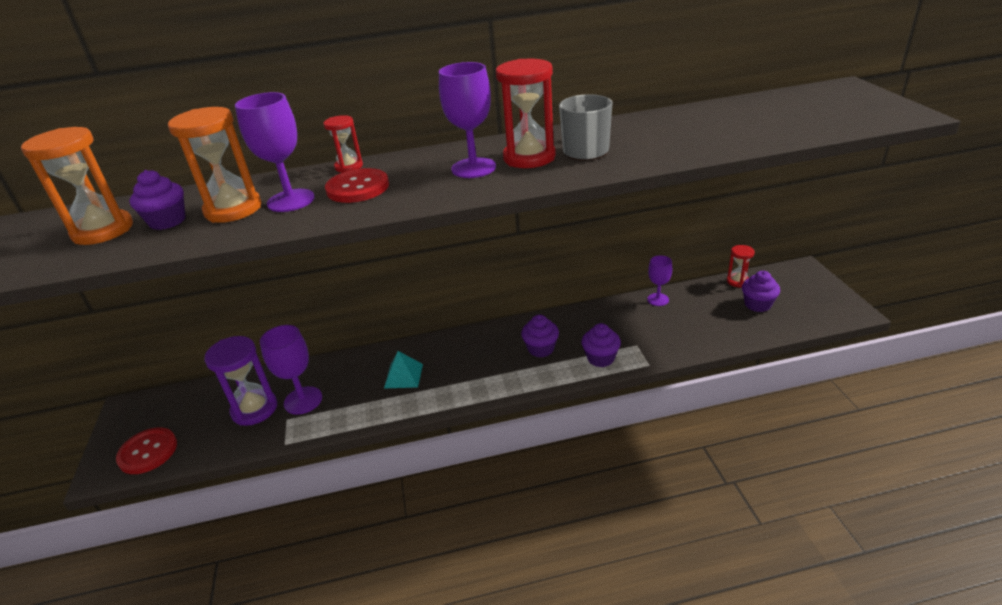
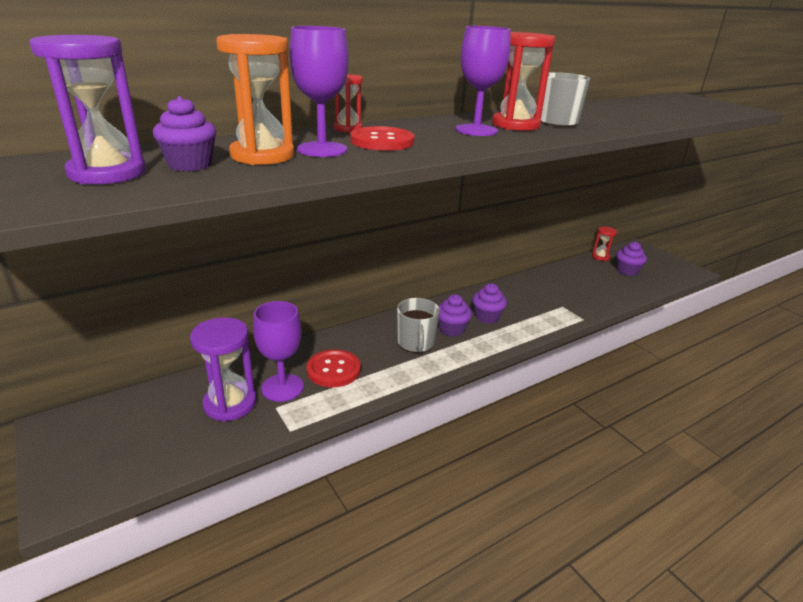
camera: 25 degrees left, 5 degrees down
orange hourglass [21,127,133,245] -> purple hourglass [29,35,146,184]
red button [116,427,177,474] -> red button moved to [307,349,360,387]
turquoise pyramid [384,351,423,389] -> none
purple cupcake [582,323,621,367] -> purple cupcake moved to [438,294,472,337]
purple goblet [647,255,672,306] -> none
none -> grey mug [397,298,440,353]

